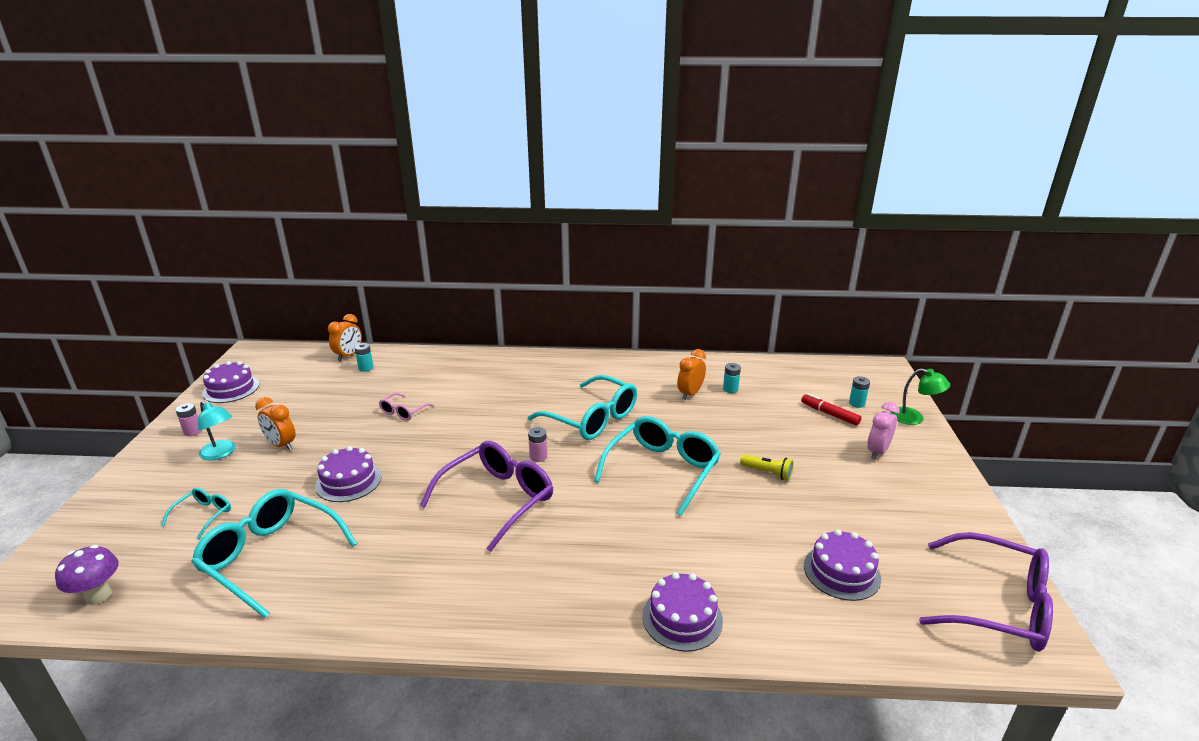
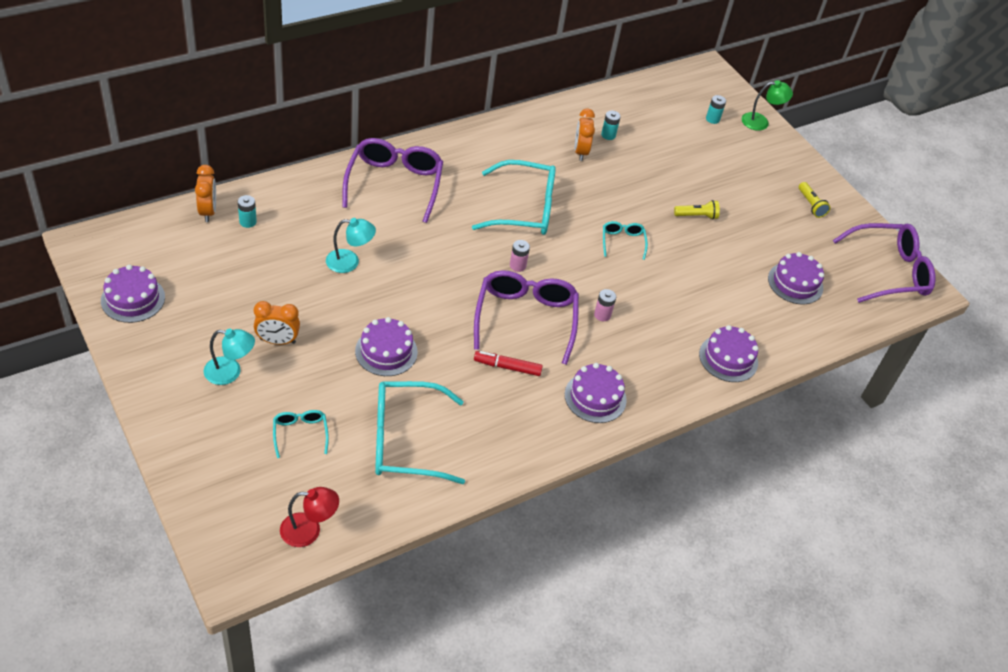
camera: 40 degrees left, 20 degrees up
purple mushroom [55,545,118,605] -> red lamp [280,487,339,547]
pink battery [176,403,202,436] -> pink battery moved to [594,289,616,321]
pink glasses [379,393,434,421] -> turquoise lamp [326,218,376,273]
turquoise glasses [594,416,721,516] -> turquoise glasses [603,221,648,260], size x0.48
red marker [801,394,862,426] -> red marker moved to [474,351,543,376]
pink clock [867,402,900,460] -> none
none -> purple glasses [342,138,443,223]
none -> purple cake [565,363,627,423]
none -> yellow flashlight [799,182,830,218]

